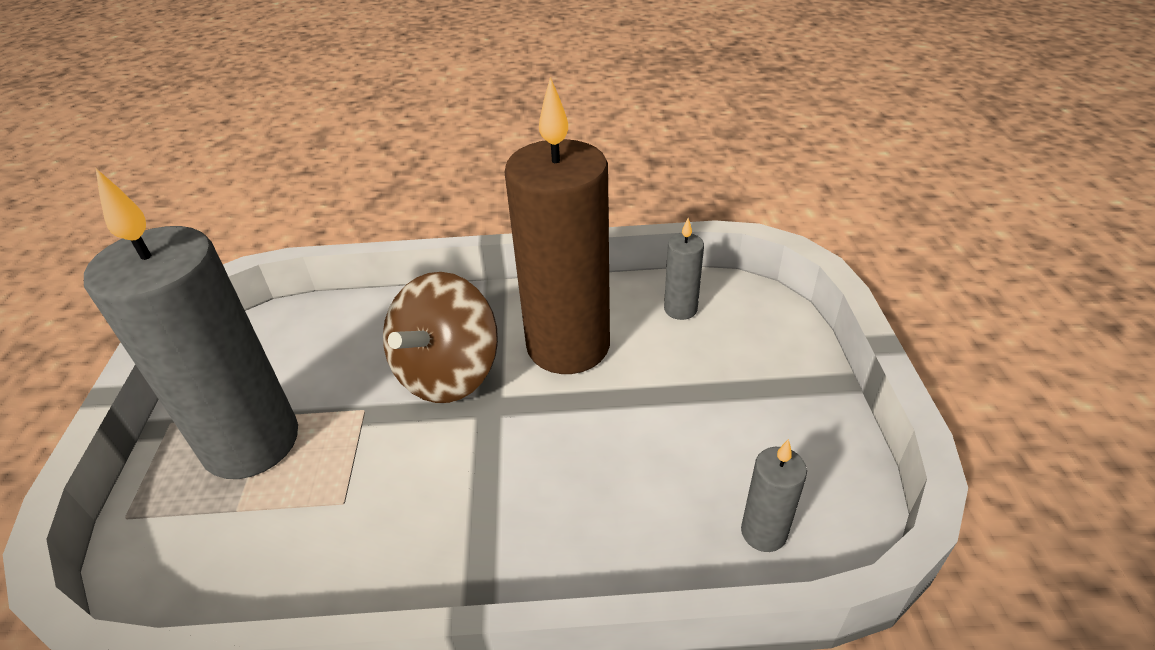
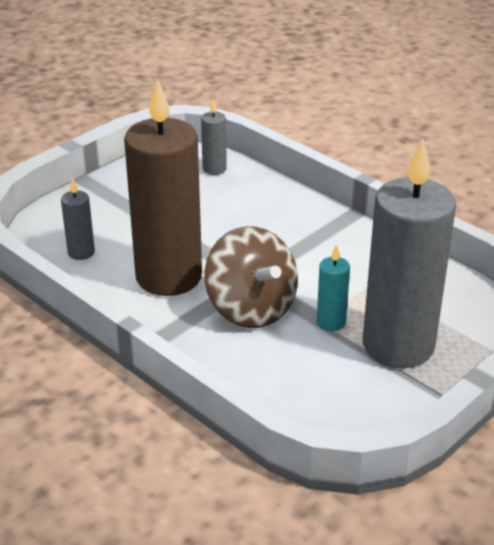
camera: 135 degrees left, 5 degrees down
brown spinning top [383,272,498,403] -> brown spinning top turned 75 degrees clockwise [205,226,298,328]
none -> turquoise candle [317,245,350,331]

